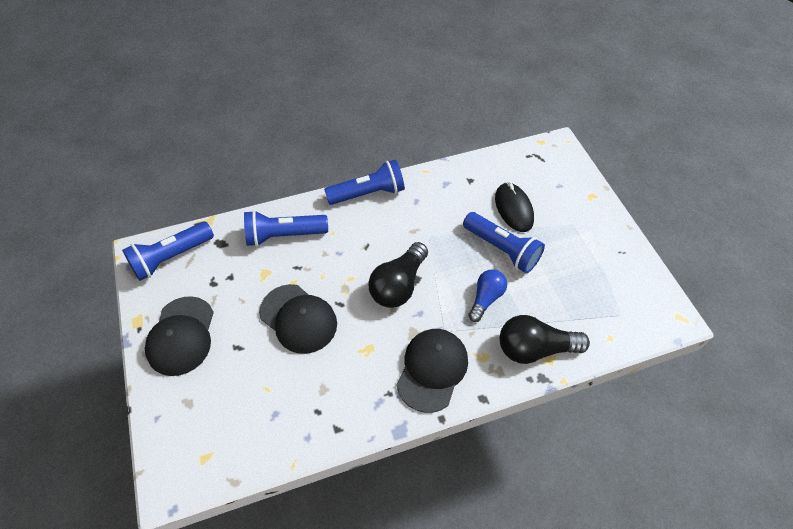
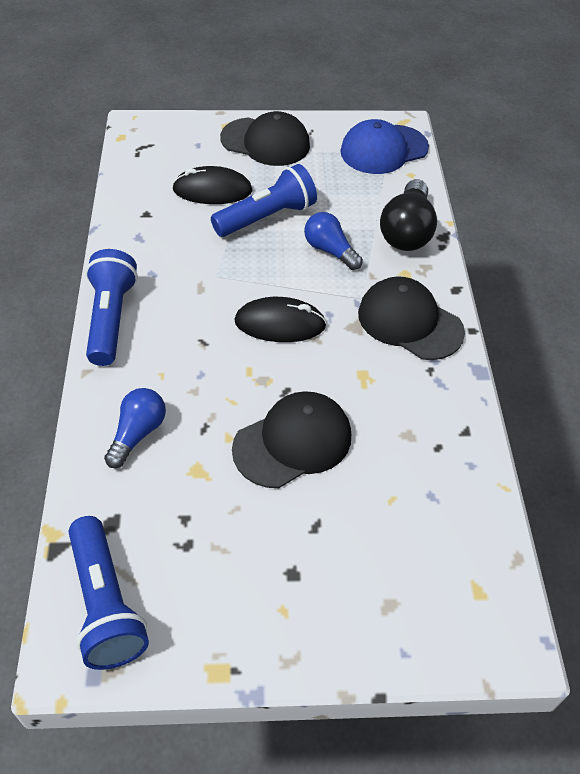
camera: 75 degrees left, 5 degrees down
black cap [145,296,214,376] -> black cap moved to [220,111,310,166]
blue flashlight [244,210,328,246] -> blue light bulb [104,388,166,468]
black light bulb [369,242,428,308] -> black mouse [234,297,327,342]
none -> blue cap [340,119,429,174]

